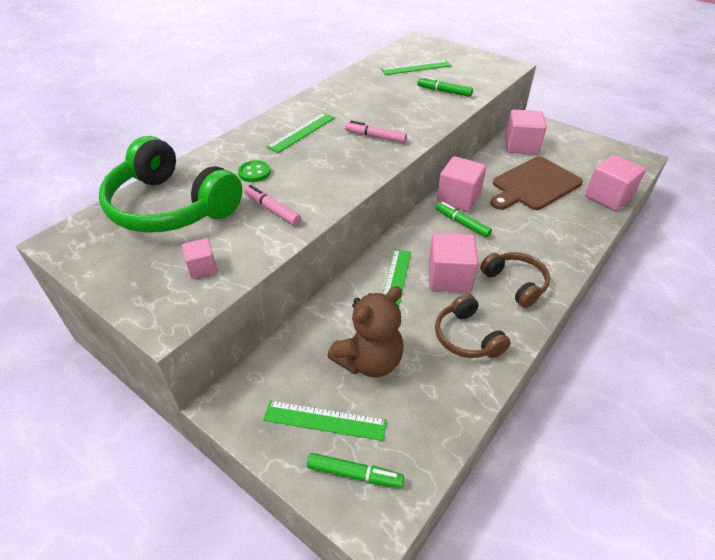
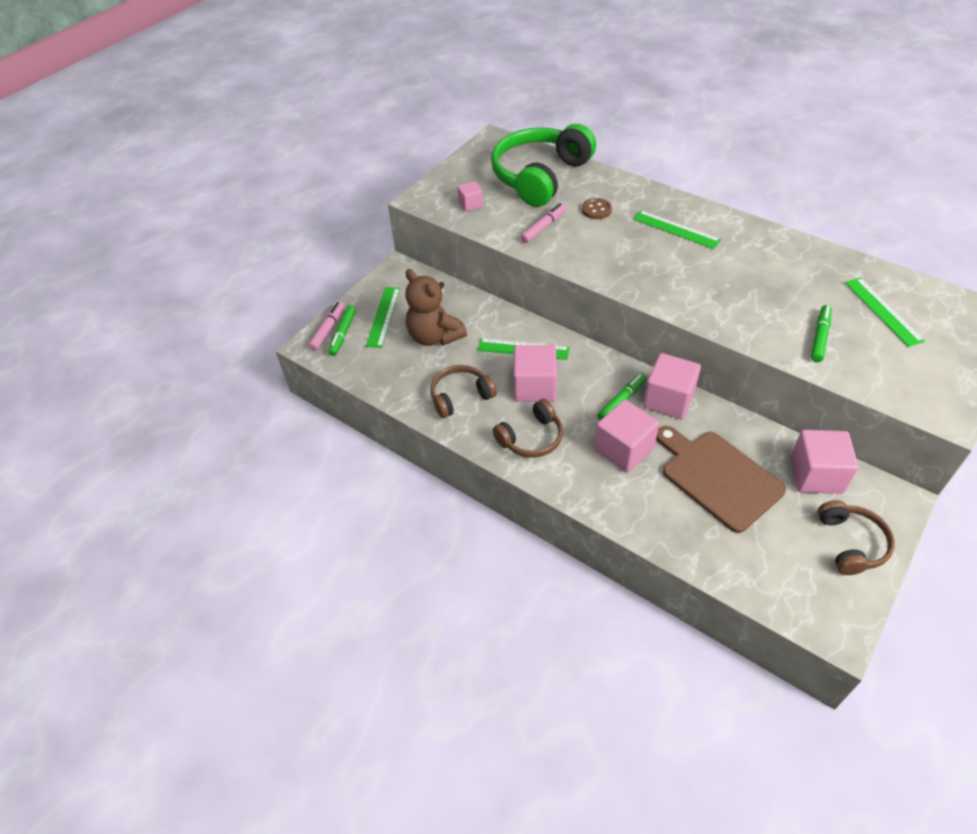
camera: 90 degrees right, 5 degrees up
green button [238,160,271,182] -> brown button [582,198,612,219]
pink marker [345,120,407,143] -> pink marker moved to [309,302,345,351]
pink cube [585,155,646,211] -> pink cube moved to [594,400,659,473]
none -> brown headphones [818,500,895,575]

